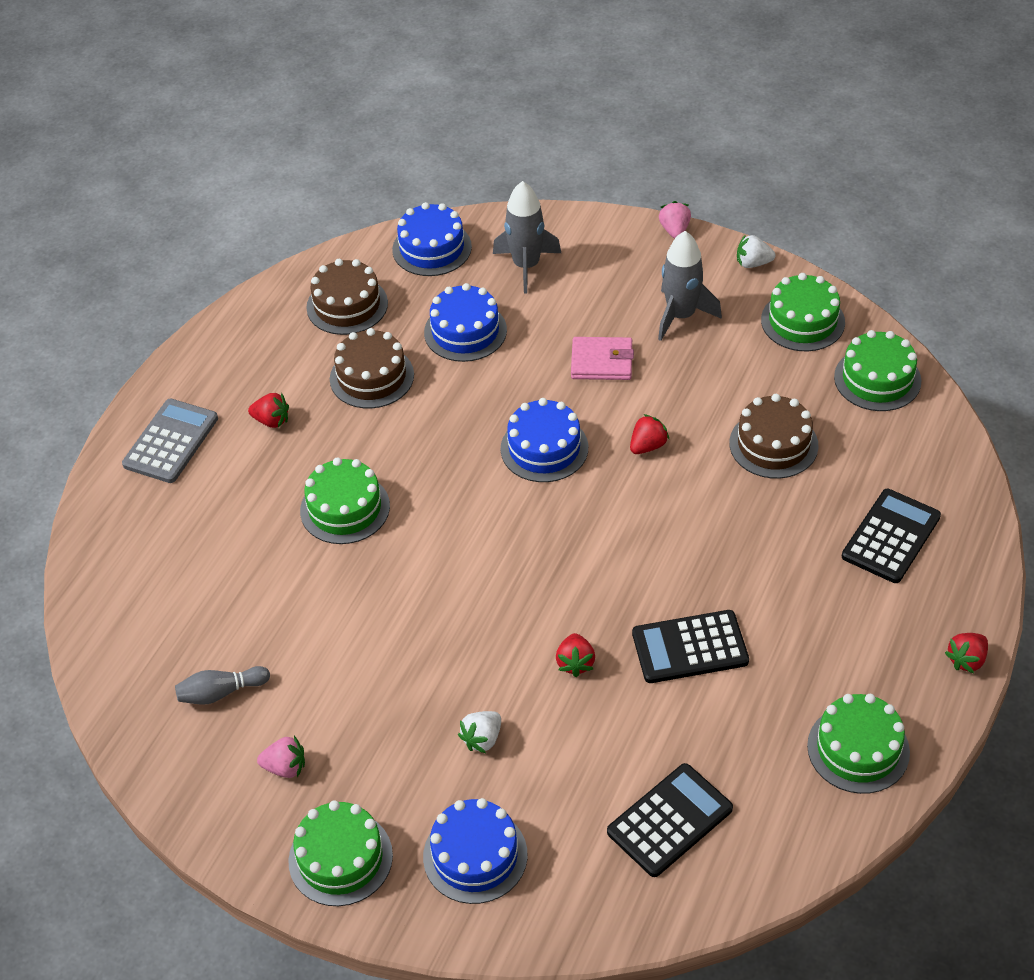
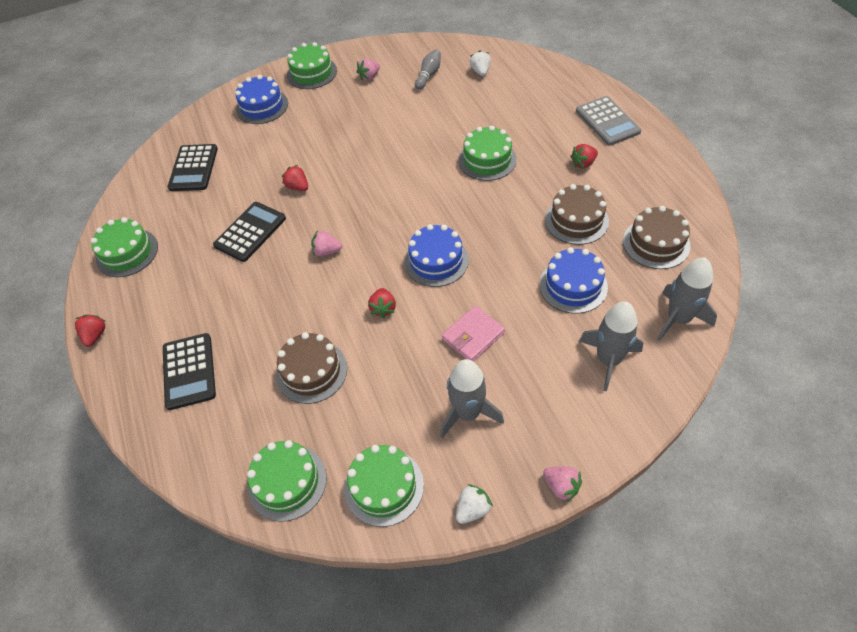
camera: 135 degrees right, 5 degrees up
blue cake [392,202,472,276] -> grey rocket [657,257,717,341]
white strawberry [458,711,501,753] -> white strawberry moved to [470,50,491,76]
none -> pink strawberry [311,230,342,256]

